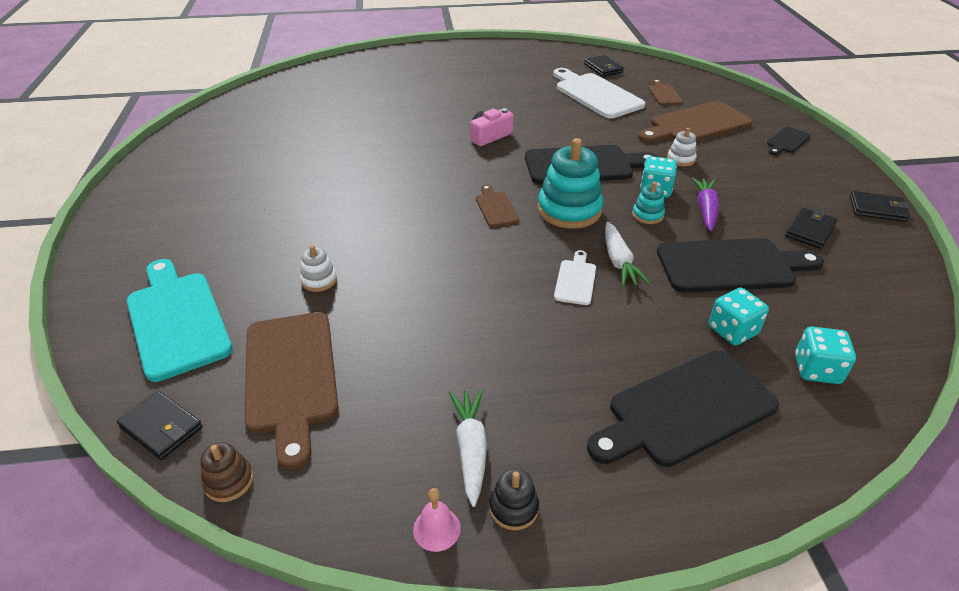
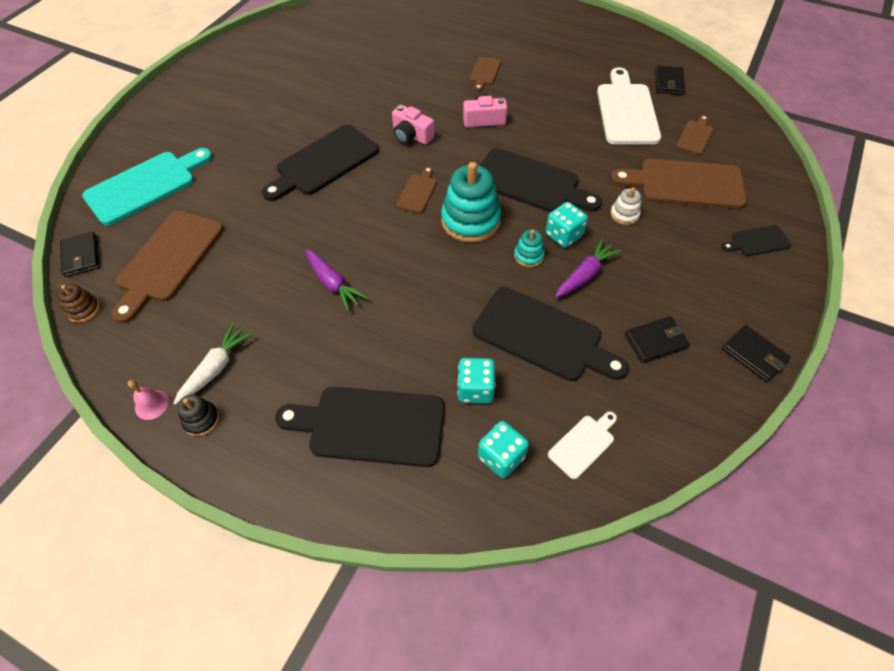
camera: 35 degrees right, 15 degrees up
turquoise cutting board [127,259,233,382] -> turquoise cutting board turned 45 degrees clockwise [82,148,212,226]
white stacking toy [300,245,337,292] -> none
white cutting board [554,250,596,305] -> white cutting board moved to [548,411,617,479]
white carrot [605,222,650,287] -> none
none -> black cutting board [262,125,379,201]
none -> purple carrot [305,249,368,312]
none -> pink camera [392,105,435,145]
none -> brown cutting board [470,56,501,91]

